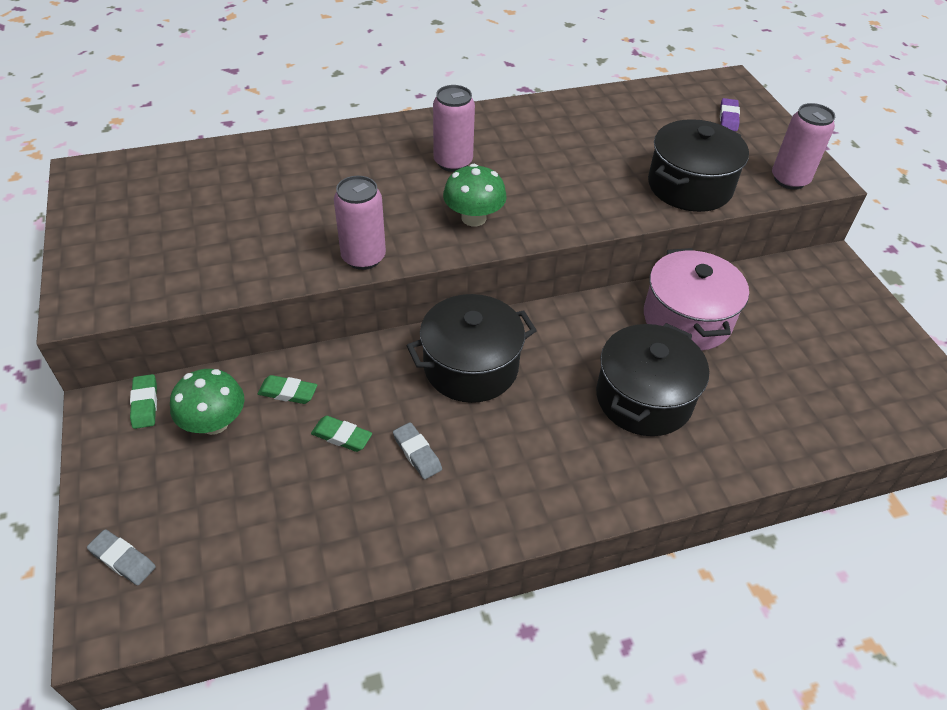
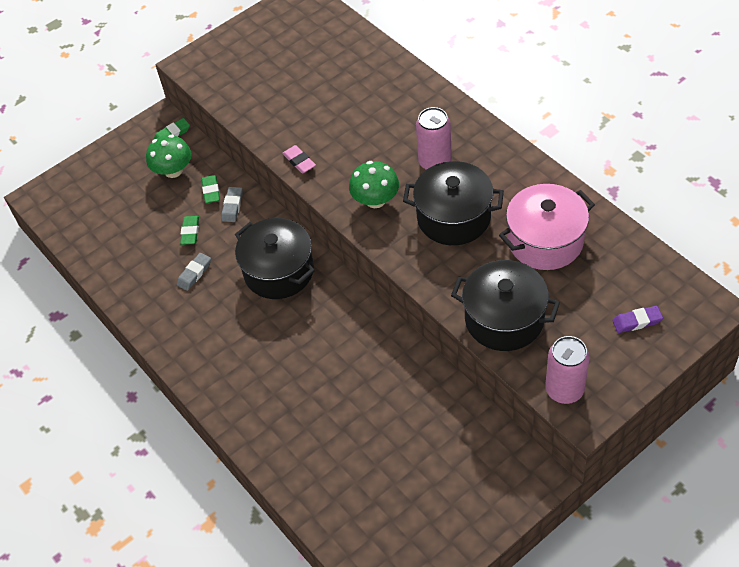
camera: 75 degrees right, 5 degrees up
grey eraser [87,529,156,585] -> grey eraser moved to [221,187,243,222]
pink can [334,176,386,270] -> pink eraser [282,145,316,174]
black pot [596,323,709,436] -> black pot moved to [403,161,504,245]
pink pot [644,248,749,351] -> pink pot moved to [499,184,595,270]

